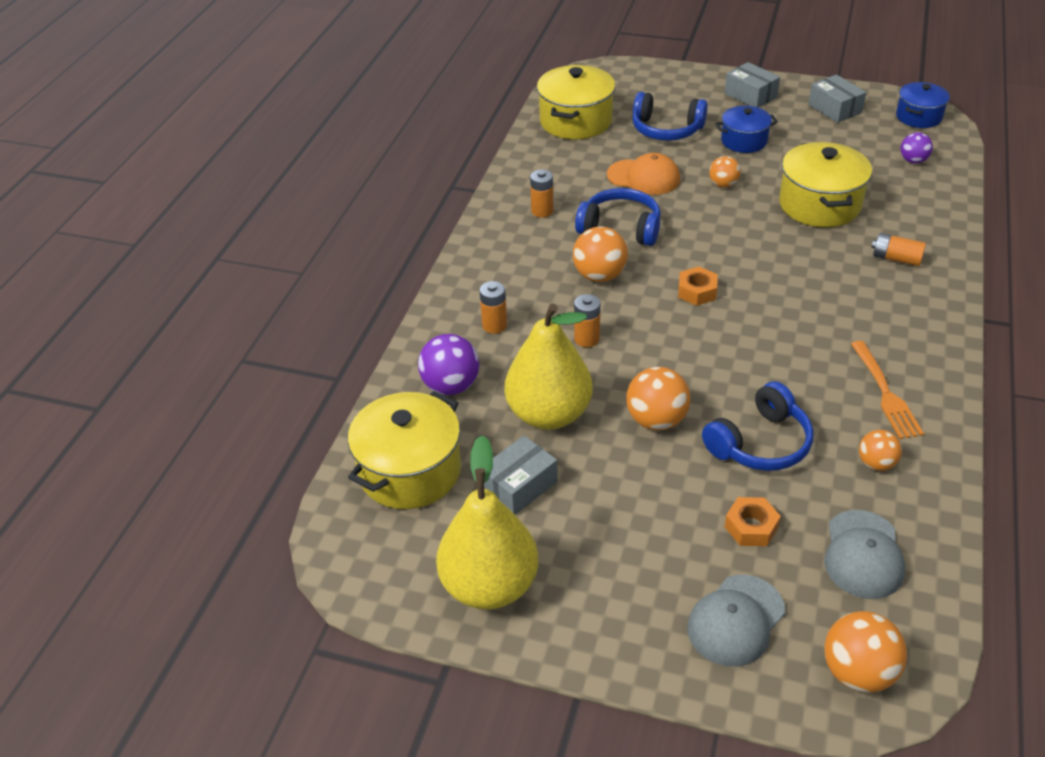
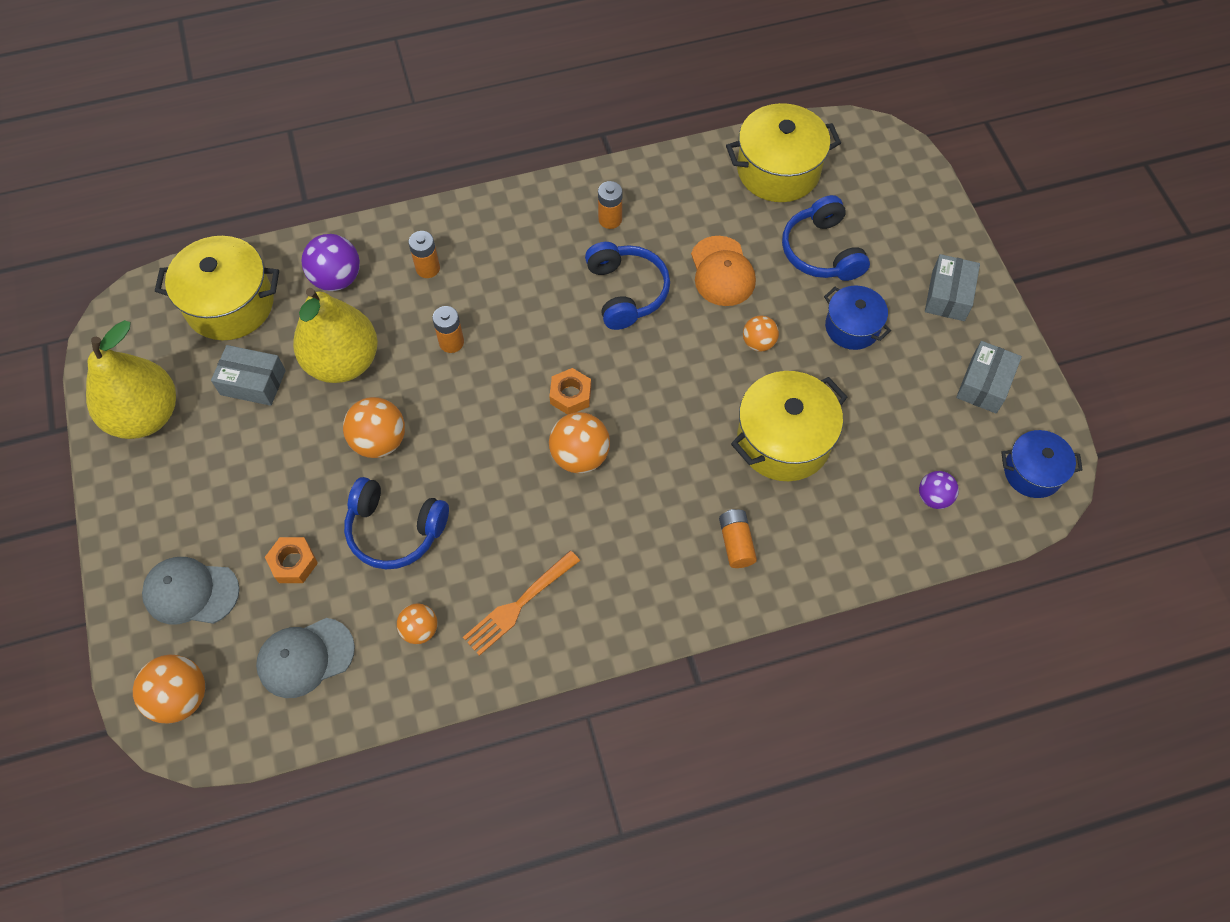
camera: 55 degrees right, 20 degrees up
orange ball [573,226,628,282] -> orange ball moved to [549,412,610,473]

